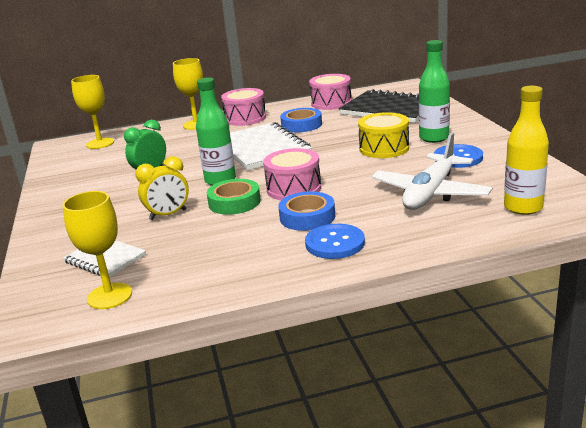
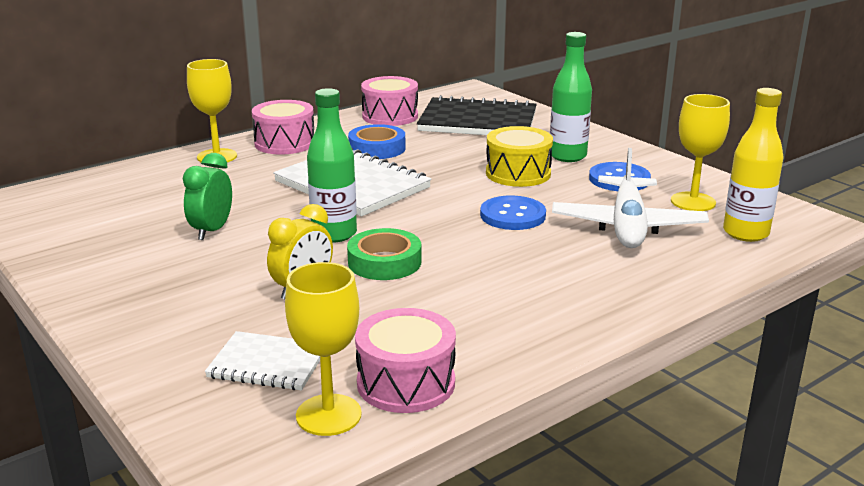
camera: 25 degrees left, 0 degrees up
yellow goblet [71,75,114,149] -> yellow goblet moved to [671,94,730,211]
pink drum [263,148,321,200] -> pink drum moved to [355,308,456,413]
blue tape [278,191,335,231] -> none
blue button [305,224,365,259] -> blue button moved to [480,195,546,230]

